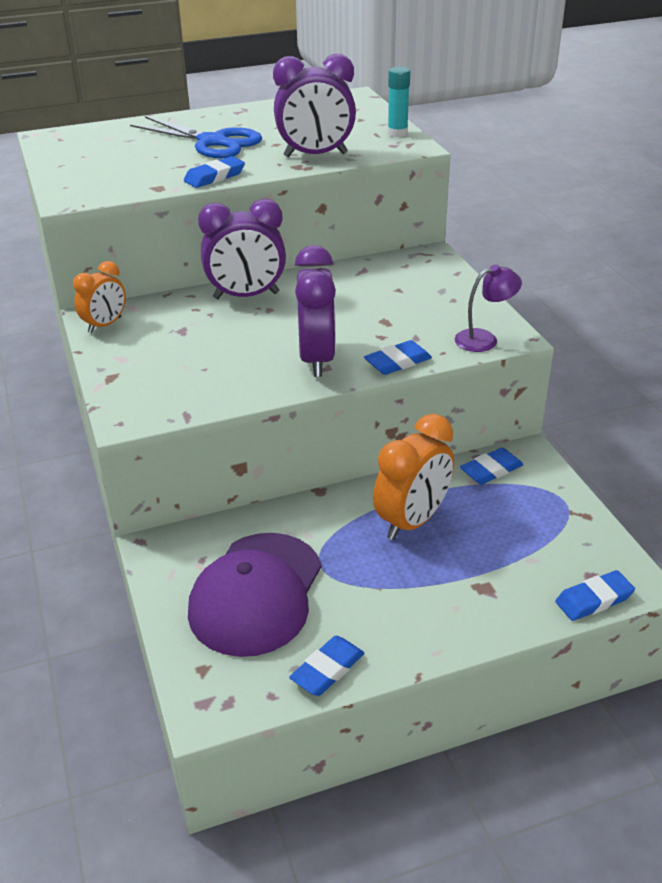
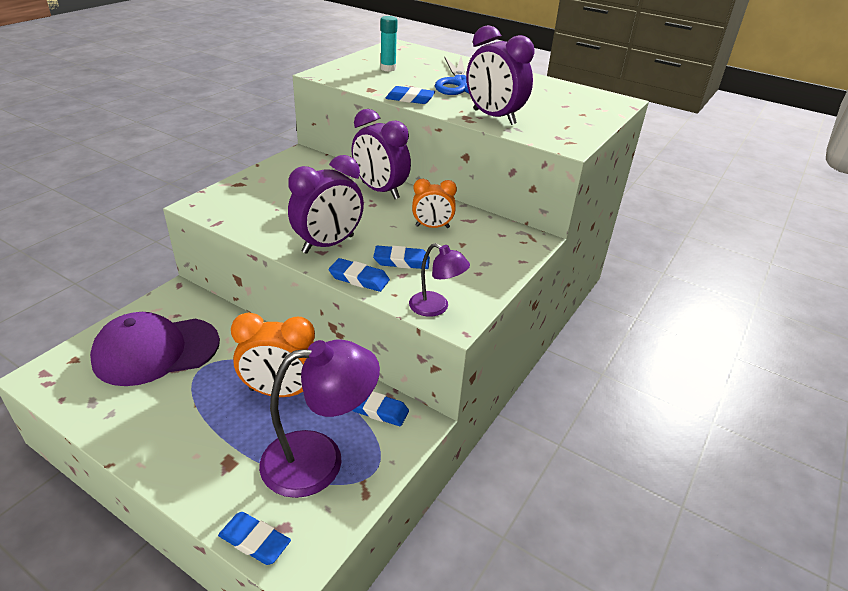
camera: 50 degrees right, 0 degrees up
orange clock [73,261,126,333] -> orange clock moved to [412,179,457,228]
blue eraser [289,636,365,696] -> blue eraser moved to [373,246,430,269]
turquoise glue stick [388,67,410,137] -> turquoise glue stick moved to [380,16,398,71]
none -> purple lamp [259,339,380,498]

